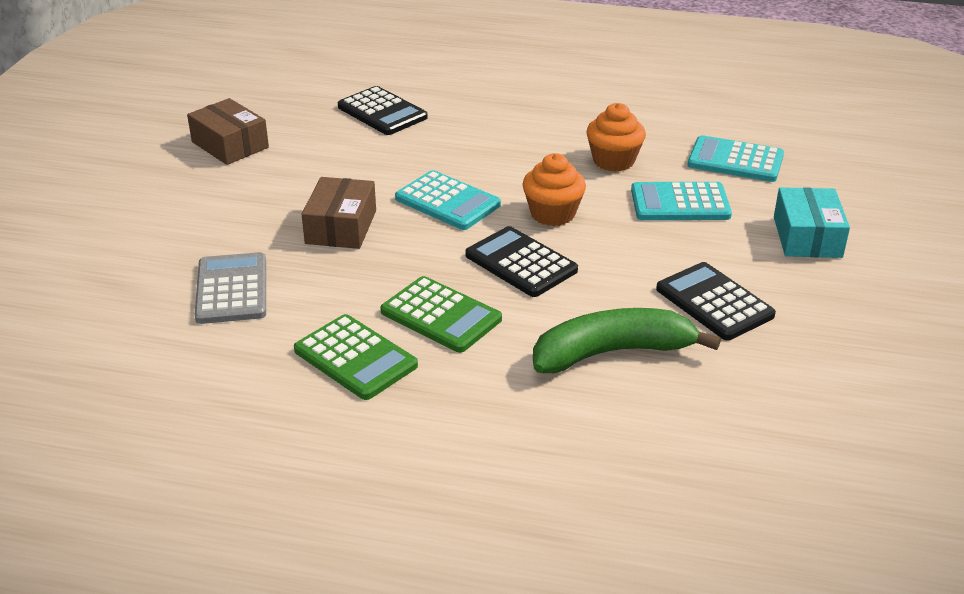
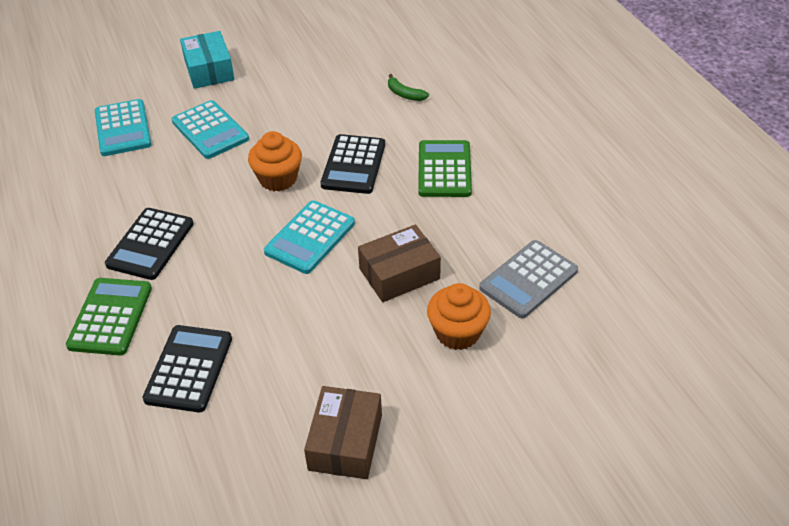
camera: 125 degrees left, 10 degrees up
green calculator [294,314,418,400] -> green calculator moved to [66,278,152,355]
turquoise calculator [395,170,501,230] -> turquoise calculator turned 150 degrees counterclockwise [264,200,355,274]
green banana [533,308,721,373] -> green banana [388,74,429,101], size x0.43
orange cupcake [586,103,646,172] -> orange cupcake moved to [427,283,491,350]
black calculator [656,262,776,341] -> black calculator moved to [105,208,193,280]
turquoise box [774,187,850,258] -> turquoise box turned 75 degrees counterclockwise [180,31,234,89]

